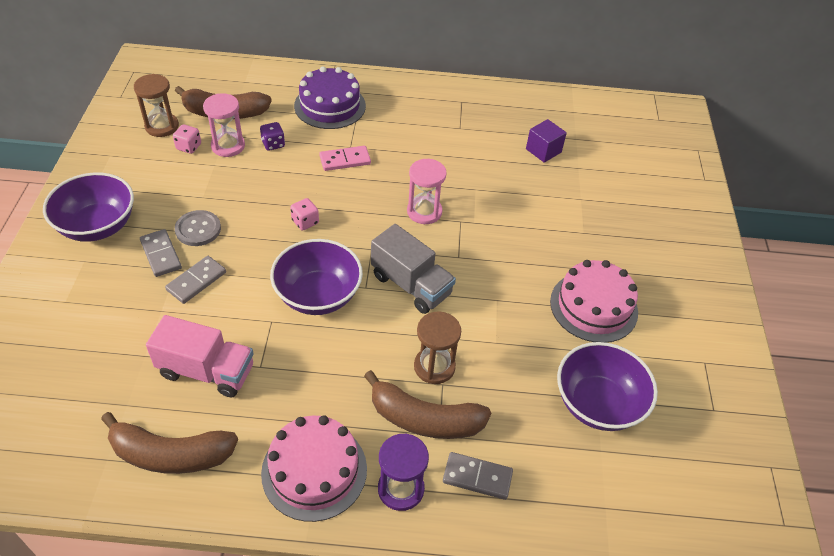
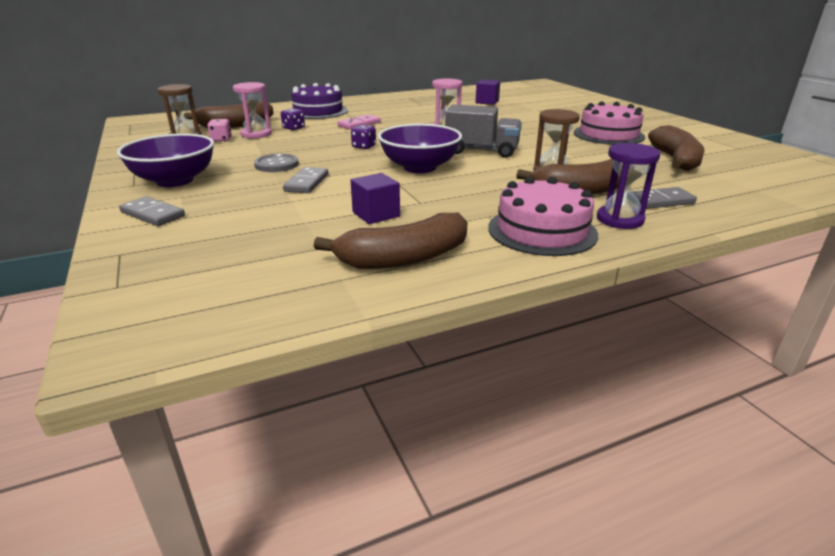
camera: 25 degrees left, 20 degrees down
grey domino [140,229,182,277] -> grey domino moved to [119,196,185,226]
pink truck [146,315,254,397] -> purple cube [351,173,400,224]
pink dice [290,198,319,230] -> purple dice [351,125,376,149]
purple bowl [557,342,658,431] -> brown banana [648,125,705,171]

